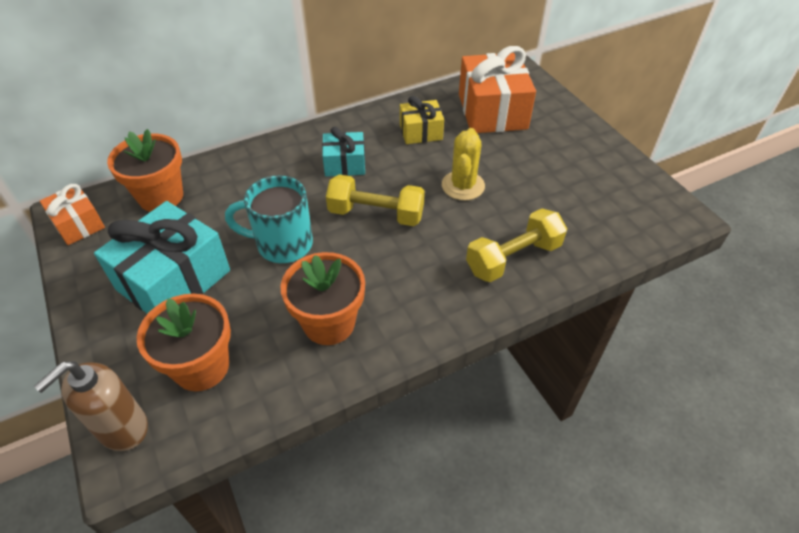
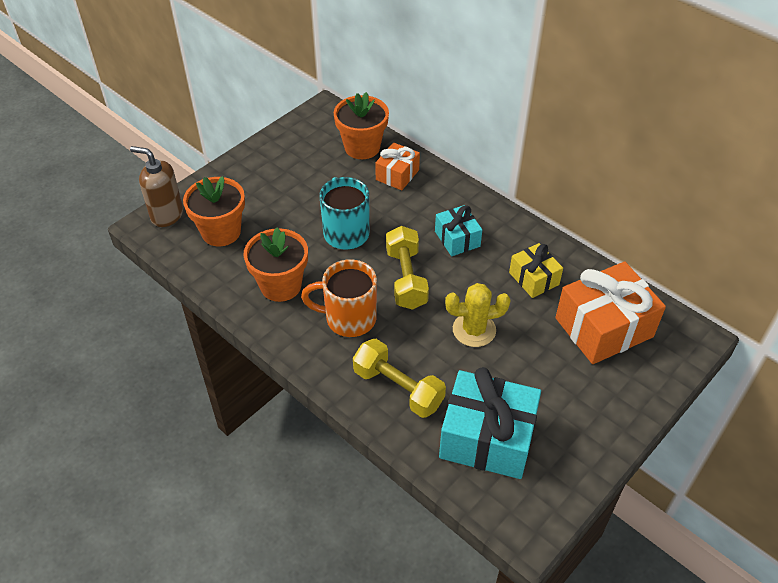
camera: 70 degrees right, 0 degrees up
orange gift [40,184,105,245] -> orange gift moved to [375,142,420,190]
turquoise gift [94,201,230,314] -> turquoise gift moved to [439,367,541,479]
none -> orange mug [301,259,377,337]

